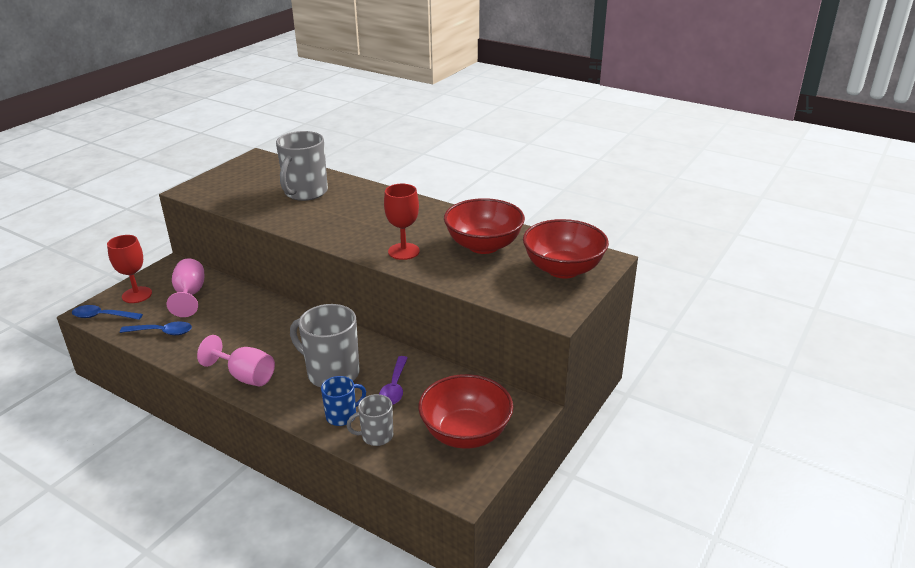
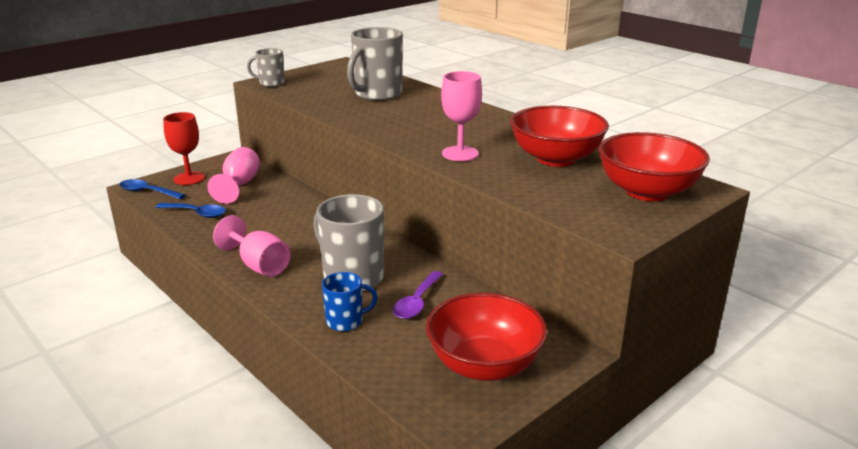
camera: 15 degrees right, 5 degrees down
grey mug [347,394,393,446] -> grey mug moved to [247,48,285,87]
red goblet [384,184,420,260] -> pink goblet [441,71,482,161]

